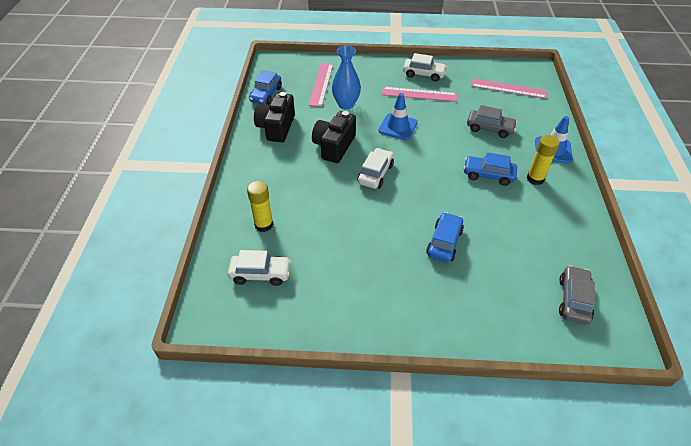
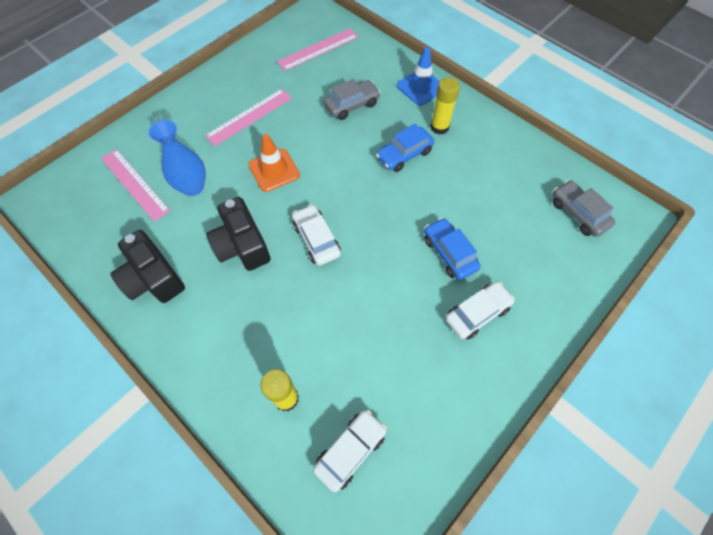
camera: 50 degrees left, 15 degrees up
blue car [249,70,282,105] -> none
blue traffic cone [379,93,418,140] -> orange traffic cone [248,134,300,192]
white car [403,53,447,81] -> white car moved to [445,282,515,339]

